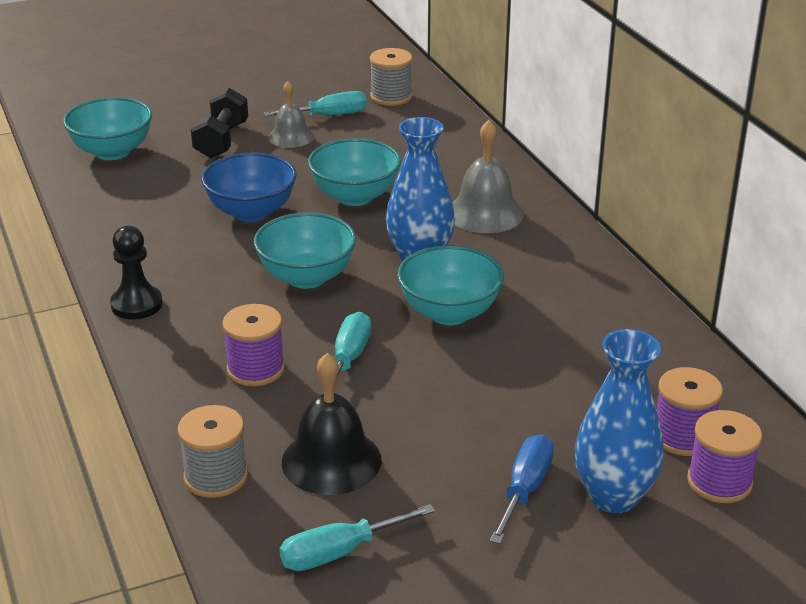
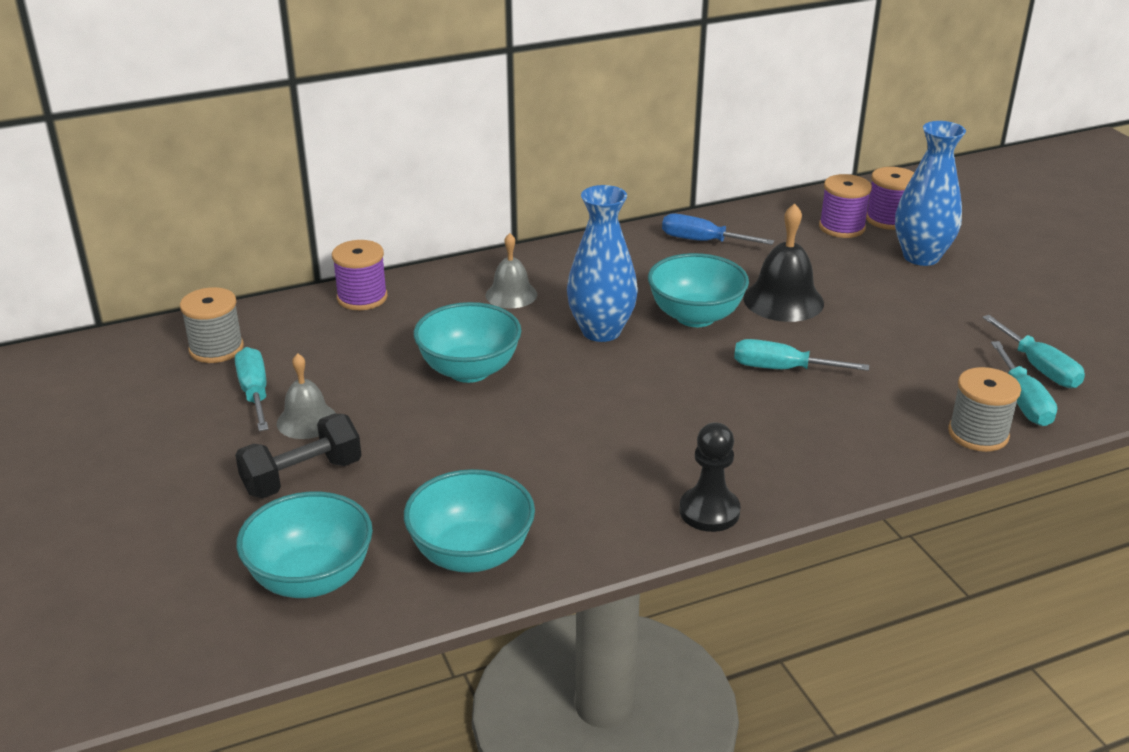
camera: 90 degrees left, 0 degrees up
black dumbbell [191,88,248,158] -> black dumbbell turned 45 degrees counterclockwise [235,414,361,499]
blue bowl [201,152,296,222] -> none
purple spool [223,304,285,386] -> purple spool moved to [332,240,388,310]
turquoise bowl [254,212,356,289] -> turquoise bowl moved to [404,469,535,573]
black bell [282,353,381,495] -> black bell moved to [743,203,824,322]
grey bell [453,120,524,233] -> grey bell [486,233,537,308], size x0.65
blue screwdriver [490,434,554,544] -> blue screwdriver moved to [662,213,774,245]
none -> turquoise screwdriver [991,341,1057,426]

